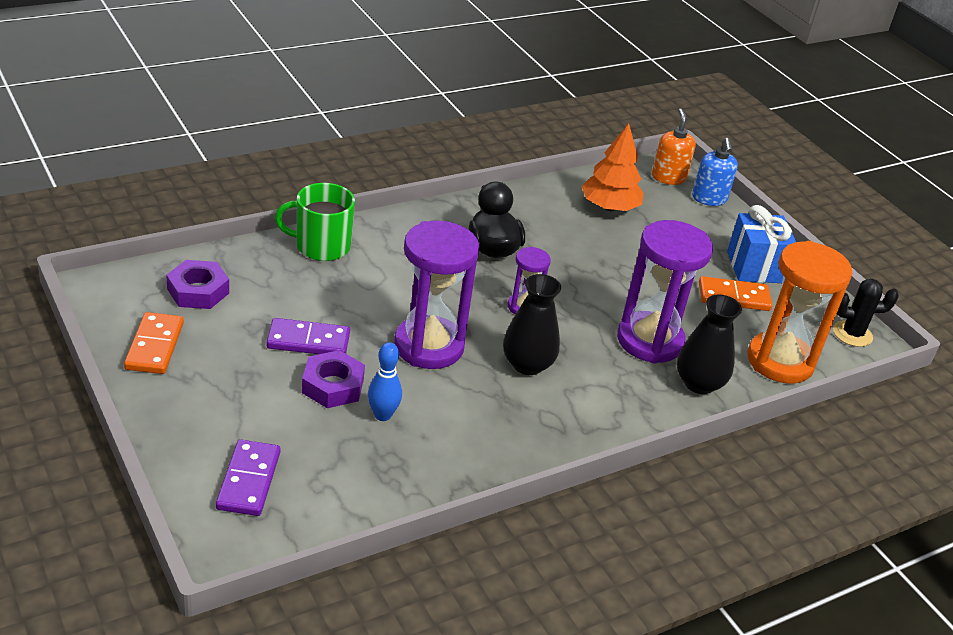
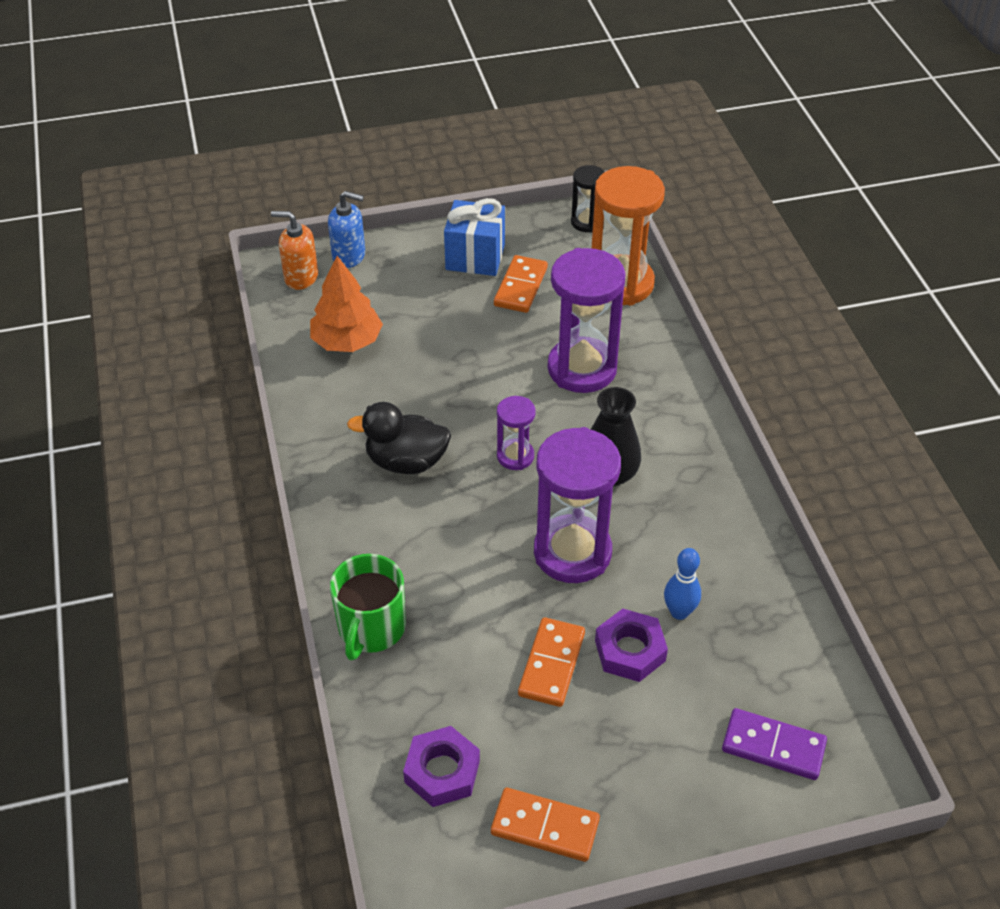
camera: 70 degrees left, 10 degrees up
purple domino [266,318,350,354] -> orange domino [518,617,585,707]
black vase [677,294,742,394] -> none
black cactus [833,278,899,347] -> black hourglass [571,165,604,233]

